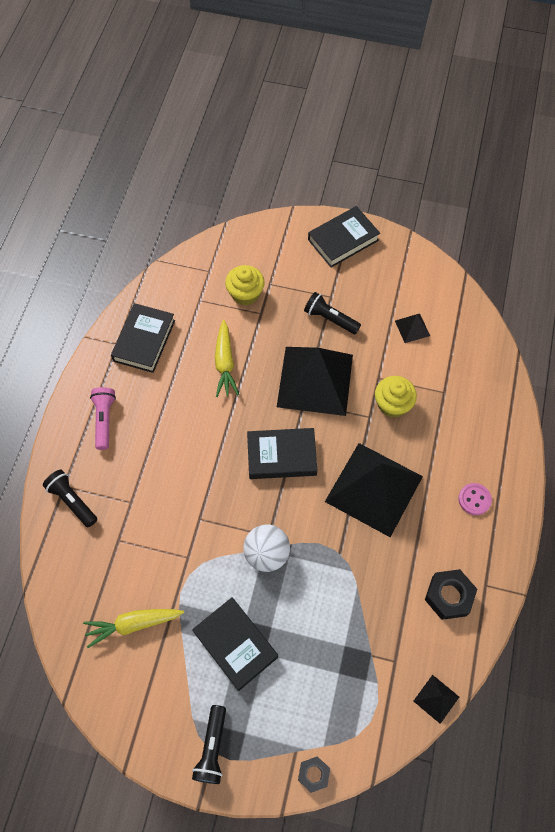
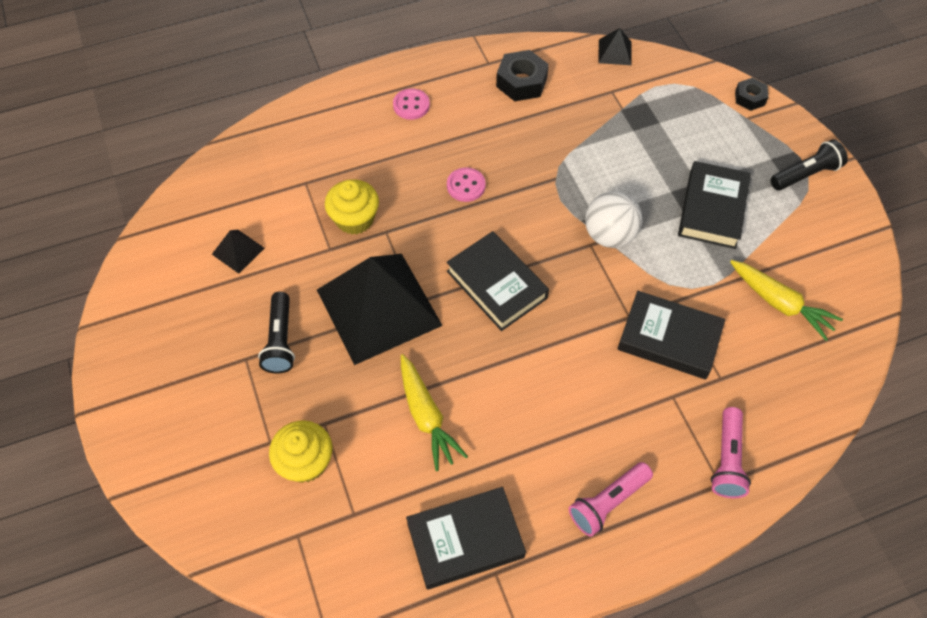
camera: 125 degrees left, 5 degrees down
black flashlight [43,470,97,527] -> pink flashlight [711,407,751,498]
yellow carrot [215,320,239,397] -> yellow carrot turned 105 degrees clockwise [401,354,468,471]
black book [308,206,380,268] -> black book moved to [617,291,725,379]
black pyramid [325,443,423,537] -> pink button [447,167,486,202]

